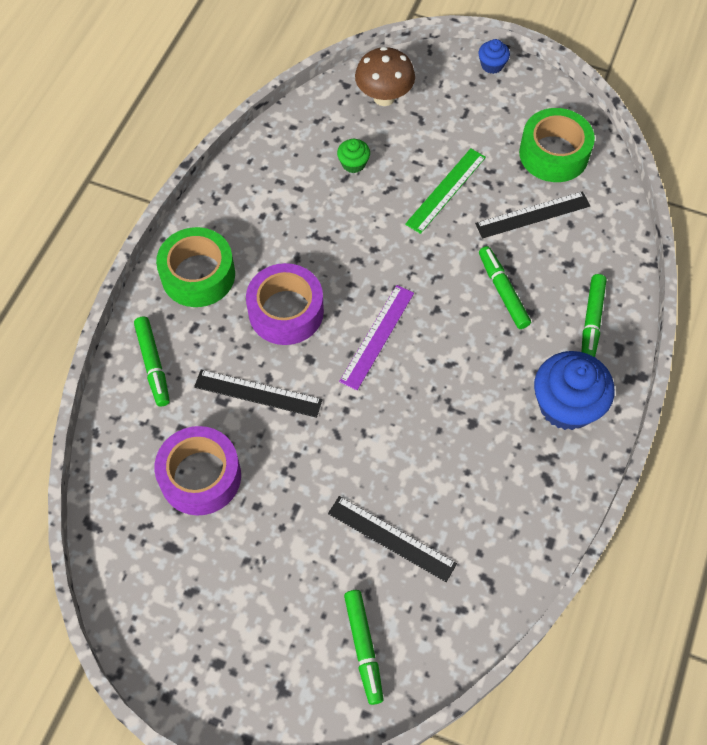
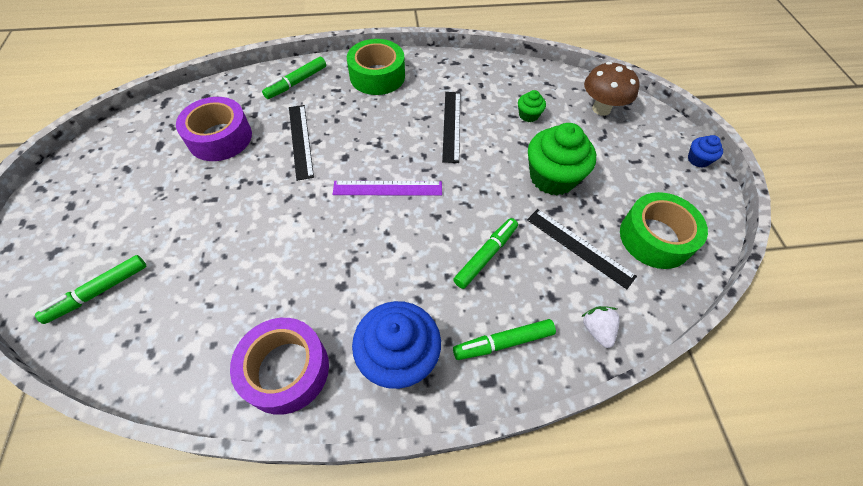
camera: 60 degrees right, 5 degrees down
purple tape [246,263,324,345] -> purple tape moved to [230,318,329,415]
black ruler [328,496,457,582] -> black ruler moved to [442,92,460,163]
green ruler [405,148,486,234] -> green cupcake [528,123,596,195]
none -> white strawberry [581,306,620,348]

